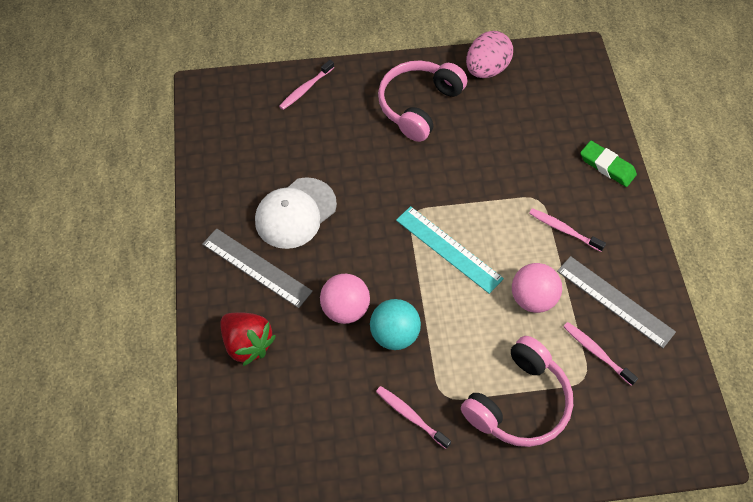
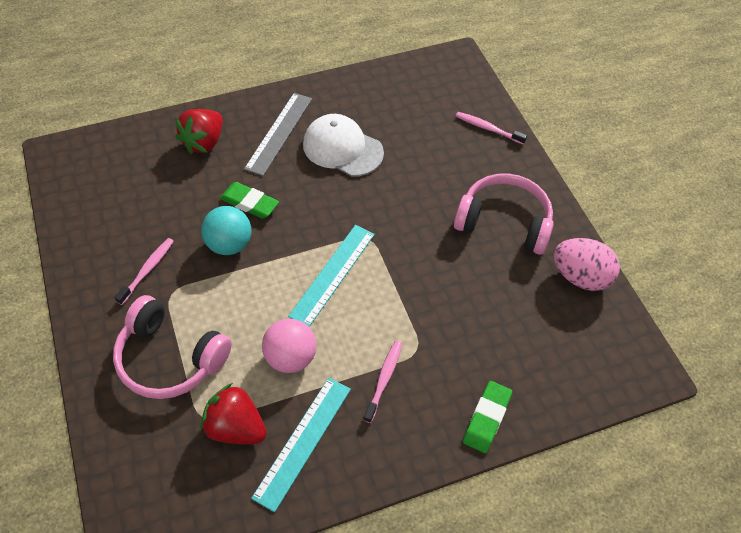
camera: 75 degrees right, 5 degrees down
pink ball [320,274,370,324] -> green eraser [220,182,279,219]
grey ruler [557,256,676,348] -> turquoise ruler [251,378,351,512]
pink toothbrush [563,322,638,386] -> red strawberry [201,383,267,444]

